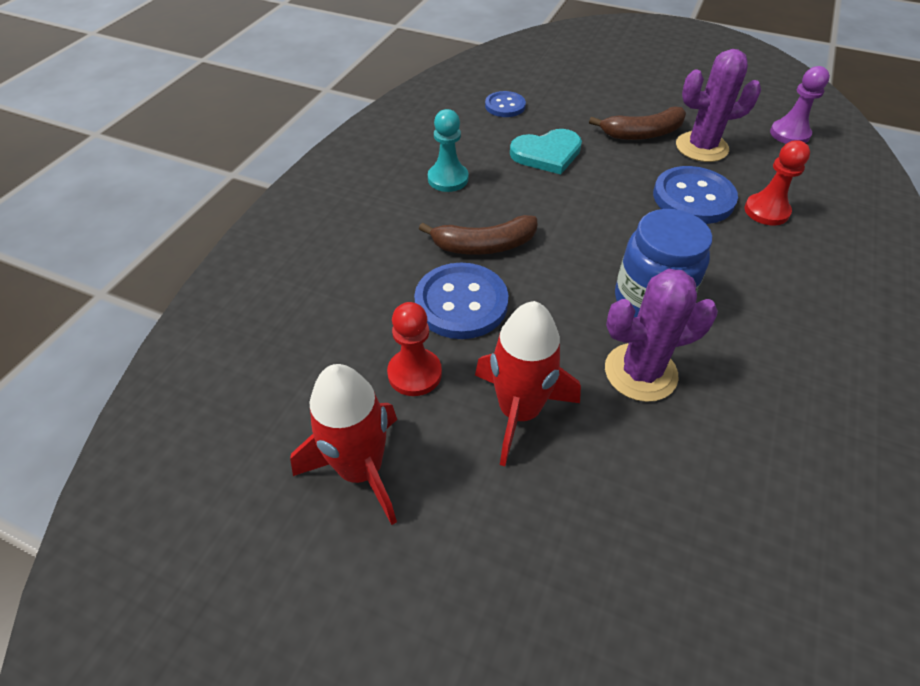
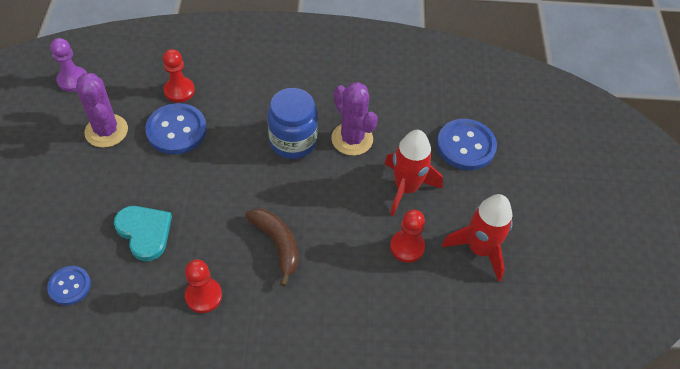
camera: 115 degrees left, 5 degrees up
blue button [414,263,508,339] -> blue button moved to [437,119,497,170]
turquoise pawn [428,109,468,192] -> red pawn [185,259,222,313]
brown banana [589,107,686,140] -> none

